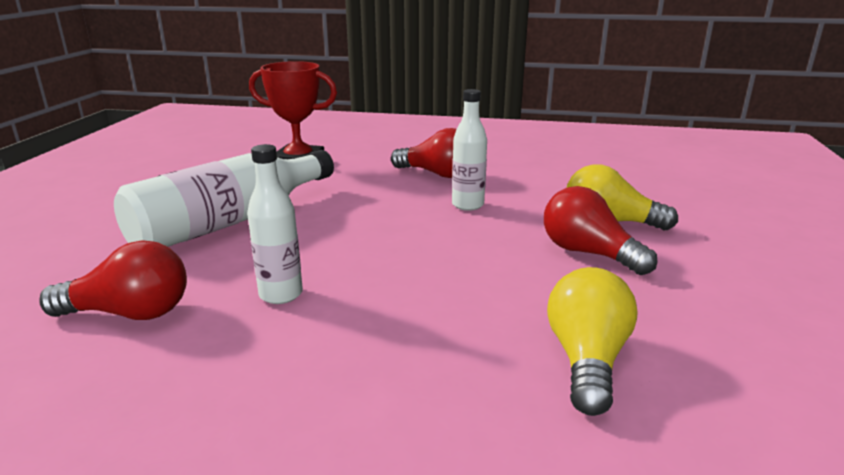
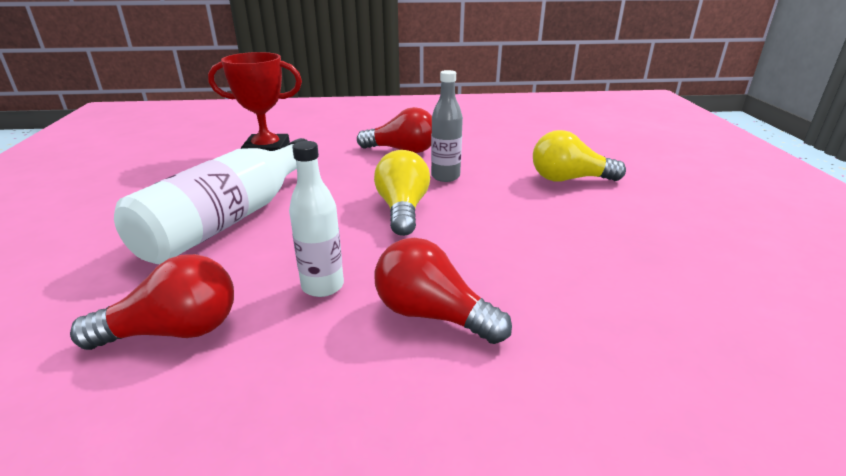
camera: 15 degrees left, 5 degrees up
white bottle [452,89,487,211] -> grey bottle [431,70,463,182]
red light bulb [544,186,658,275] -> red light bulb moved to [374,238,512,344]
yellow light bulb [547,267,638,416] -> yellow light bulb moved to [374,150,430,236]

